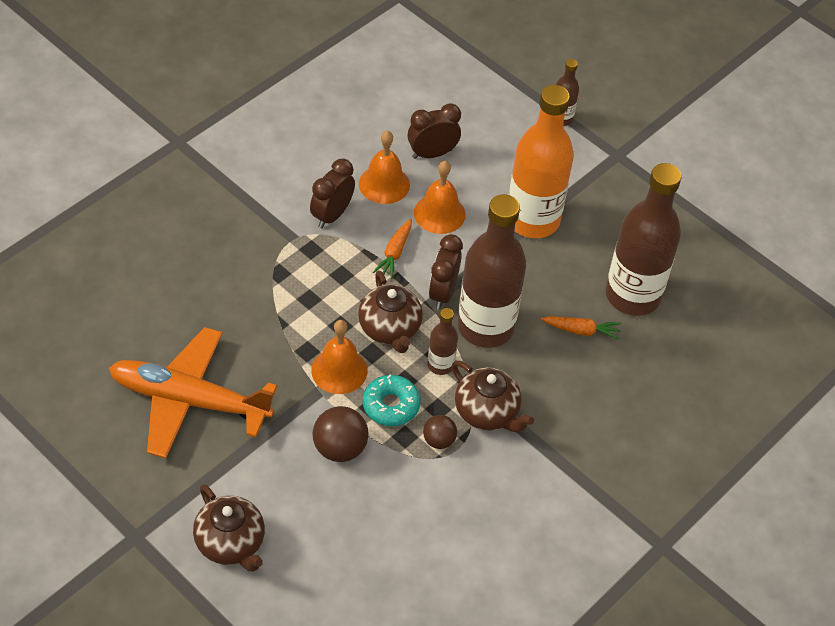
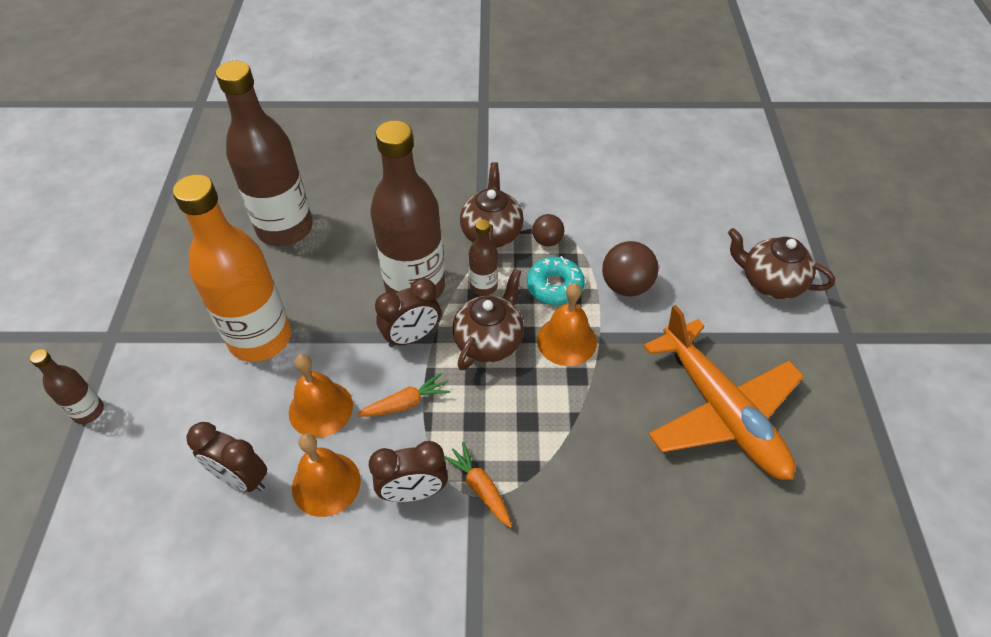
camera: 130 degrees left, 0 degrees up
brown teapot [193,484,265,572] -> brown teapot turned 75 degrees counterclockwise [728,228,835,299]
orange carrot [541,316,622,340] -> orange carrot moved to [444,442,512,528]

